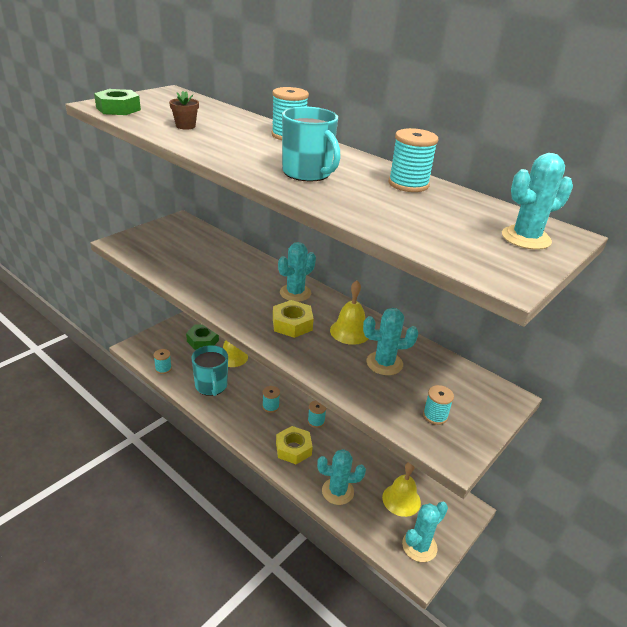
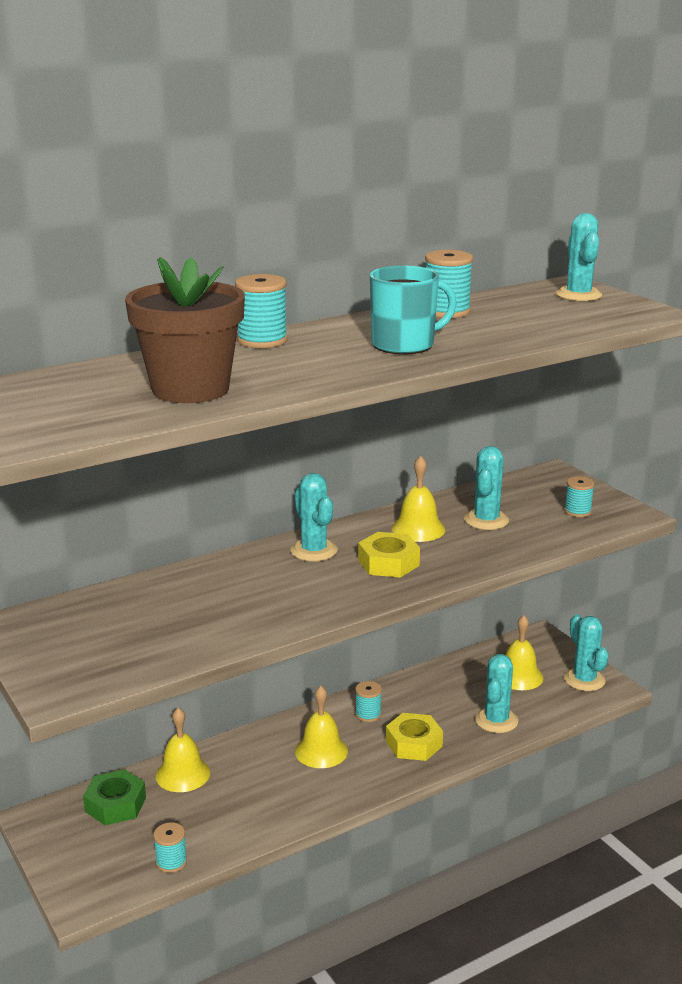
camera: 70 degrees left, 10 degrees down
green nut [94,89,141,115] -> none
brown flower pot [169,91,199,130] -> brown flower pot [125,257,245,403], size x2.47
turquoise mug [192,345,228,396] -> none
turquoise spool [262,386,280,413] -> yellow bell [295,686,348,768]

